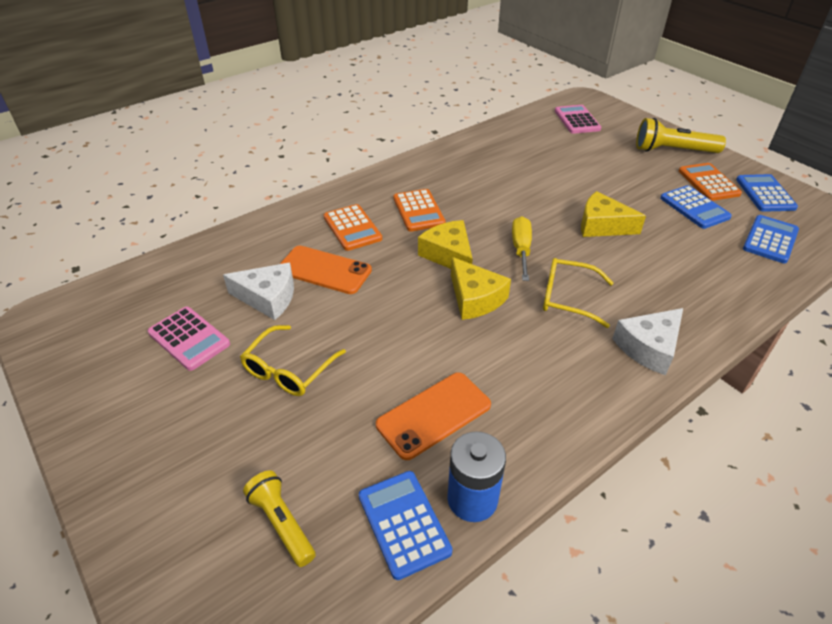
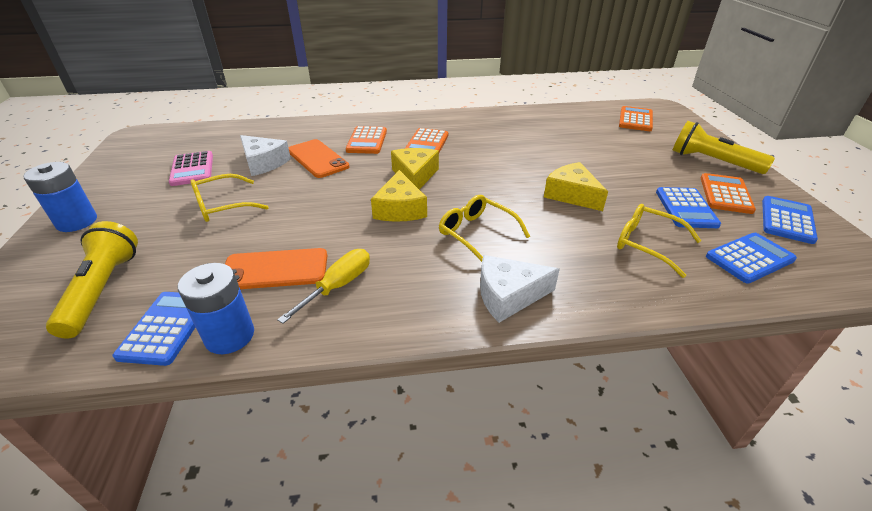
camera: 30 degrees right, 5 degrees down
yellow flashlight [243,470,316,567] -> yellow flashlight [46,221,138,339], size x1.54
yellow screwdriver [512,216,532,281] -> yellow screwdriver moved to [277,249,370,324]
pink calculator [555,105,601,134] -> orange calculator [619,106,653,131]
none -> blue battery [24,162,97,232]
none -> yellow glasses [617,204,701,278]

